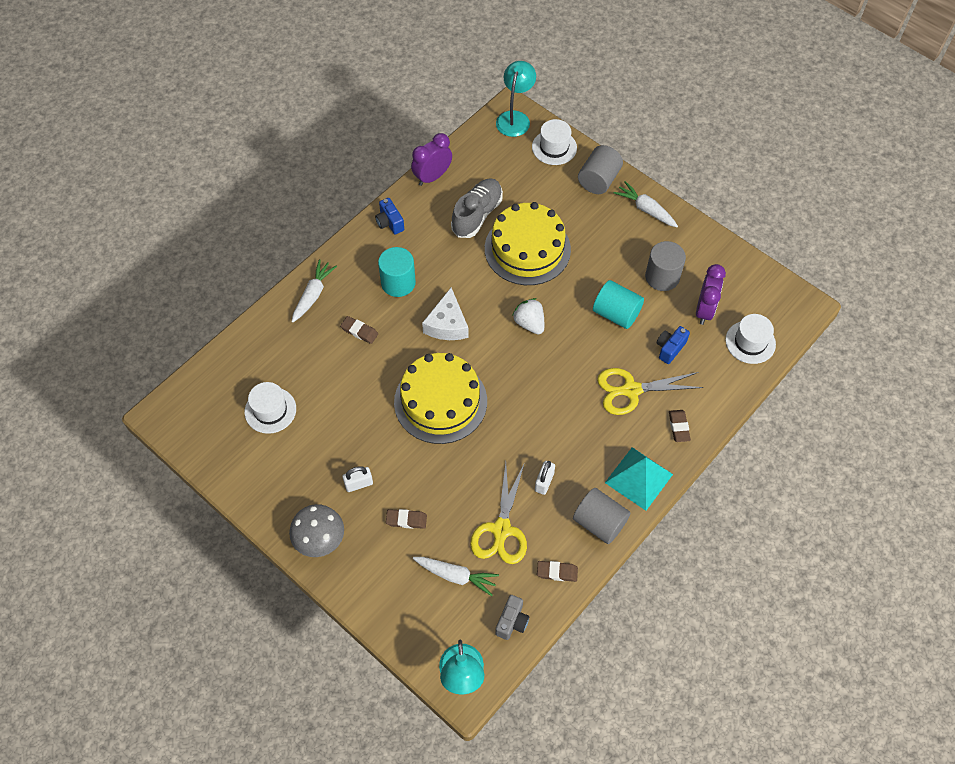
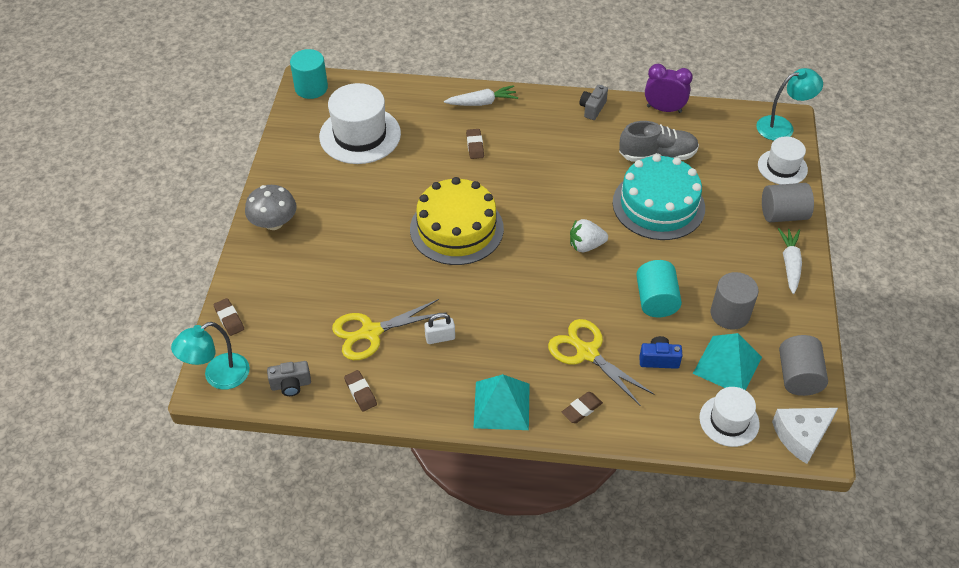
camera: 55 degrees right, 10 degrees down
white hat [245,382,296,434] -> white hat [319,83,401,164], size x1.69
white padlock [342,466,373,492] -> none
blue camera [375,198,404,234] -> grey camera [579,85,608,120]
turquoise cylinder [378,247,416,297] -> turquoise cylinder moved to [290,49,328,99]
brown eraser [386,509,427,529] -> brown eraser moved to [213,298,244,336]
white carrot [413,557,499,596] -> none
white cheese [422,288,469,340] -> white cheese moved to [772,408,838,464]
yellow cake [485,202,571,285] -> turquoise cake [613,154,705,240]
white strawberry [512,298,544,335] -> white strawberry turned 120 degrees counterclockwise [570,219,608,252]
grey cylinder [573,488,630,544] -> grey cylinder moved to [779,335,828,396]
purple clock [696,264,726,325] -> turquoise pyramid [693,333,762,390]

